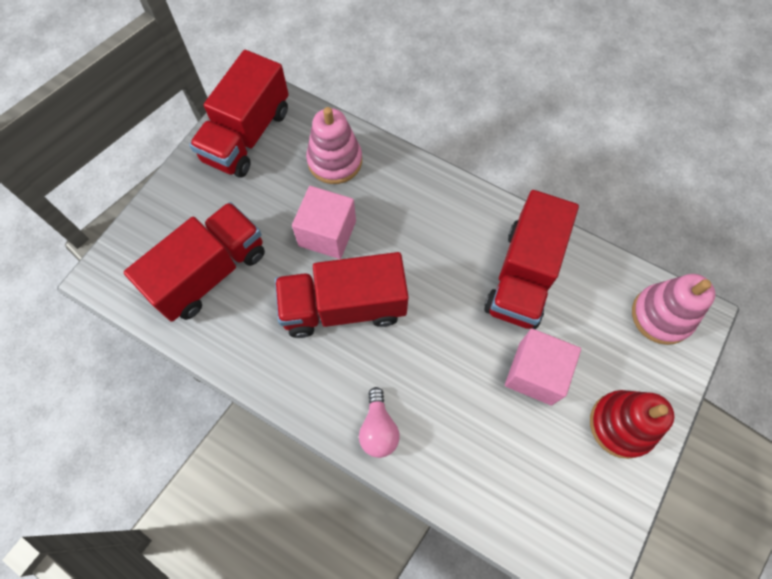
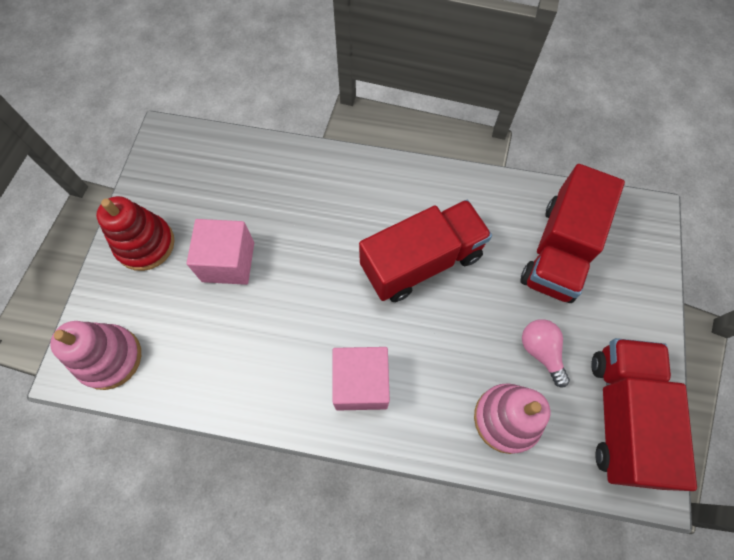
camera: 160 degrees right, 0 degrees up
pink cube [292,186,356,259] -> pink cube moved to [332,347,390,411]
pink light bulb [359,387,400,458] -> pink light bulb moved to [522,319,570,387]
red truck [484,190,579,329] -> none

